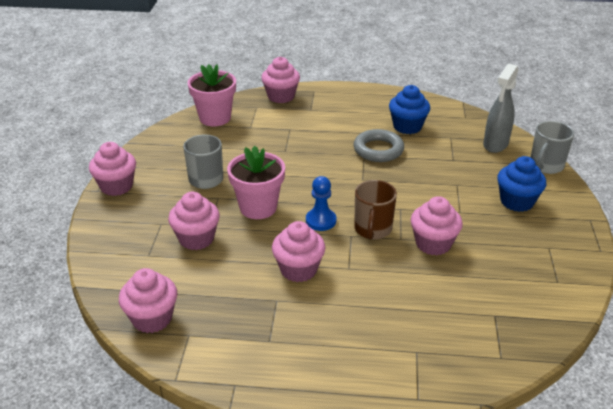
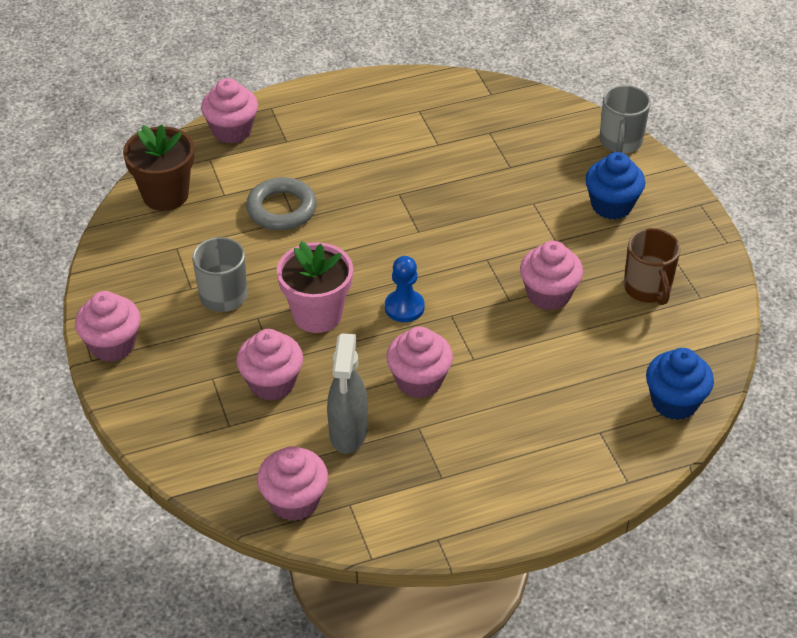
camera: 25 degrees left, 10 degrees up
pink flower pot [188,64,236,126] -> brown flower pot [123,124,195,211]
grey ring [354,129,404,162] -> grey ring moved to [246,177,317,230]
brown mug [354,180,397,240] -> brown mug moved to [624,228,680,305]
blue cupcake [389,85,430,134] -> blue cupcake moved to [646,348,714,420]
grey spray bottle [483,64,518,153] -> grey spray bottle moved to [327,334,368,454]

